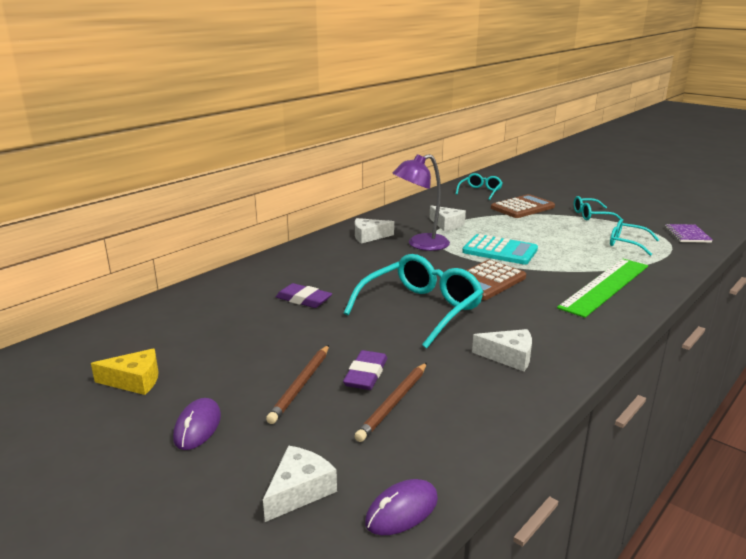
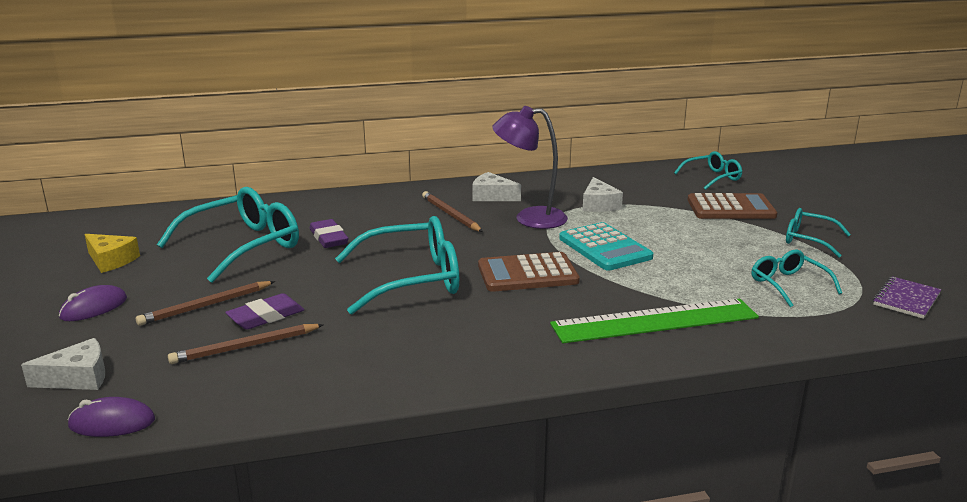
camera: 35 degrees right, 0 degrees up
white cheese [472,329,532,371] -> none
none -> turquoise glasses [157,187,299,283]
none -> brown pencil [422,191,483,232]

